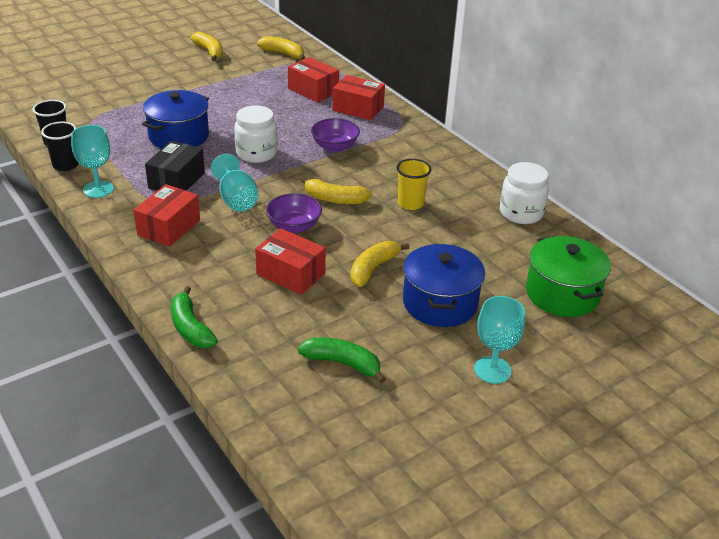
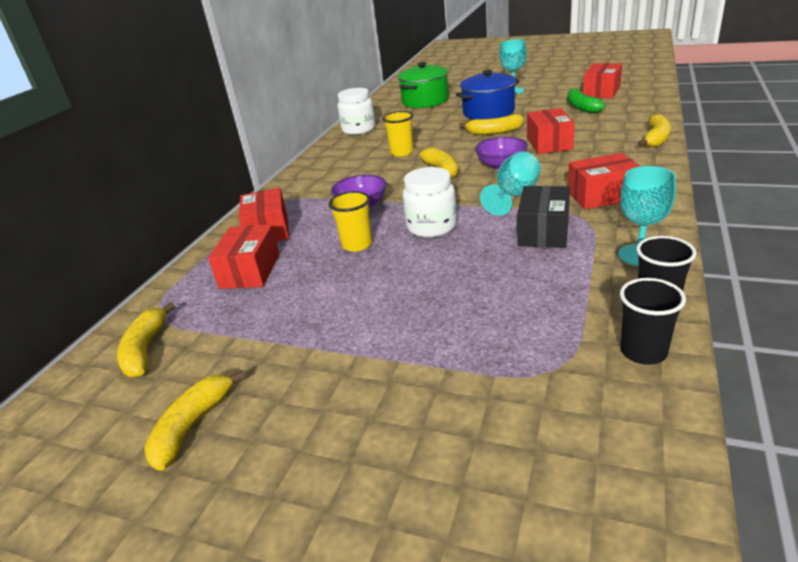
camera: 120 degrees left, 5 degrees down
blue pot [142,90,209,149] -> none
black box [145,141,205,191] -> black box turned 60 degrees counterclockwise [517,186,570,248]
green banana [171,286,218,348] -> yellow banana [638,114,671,147]
none -> yellow cup [329,191,372,252]
none -> red box [583,63,622,98]

